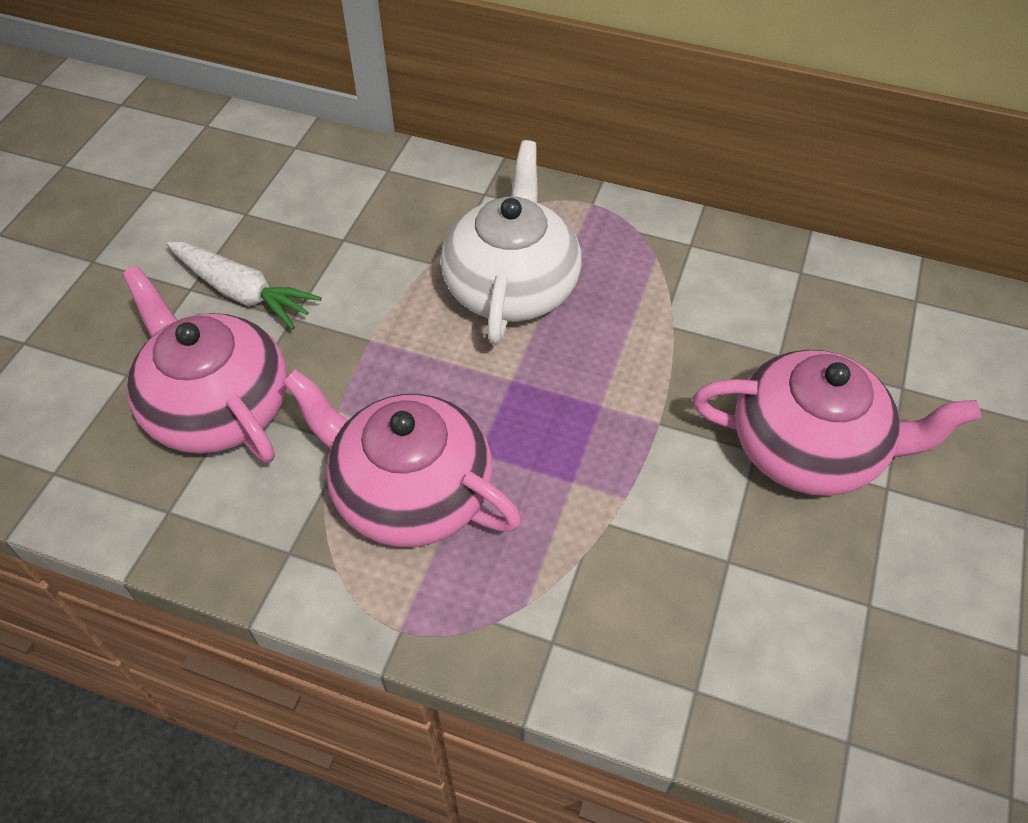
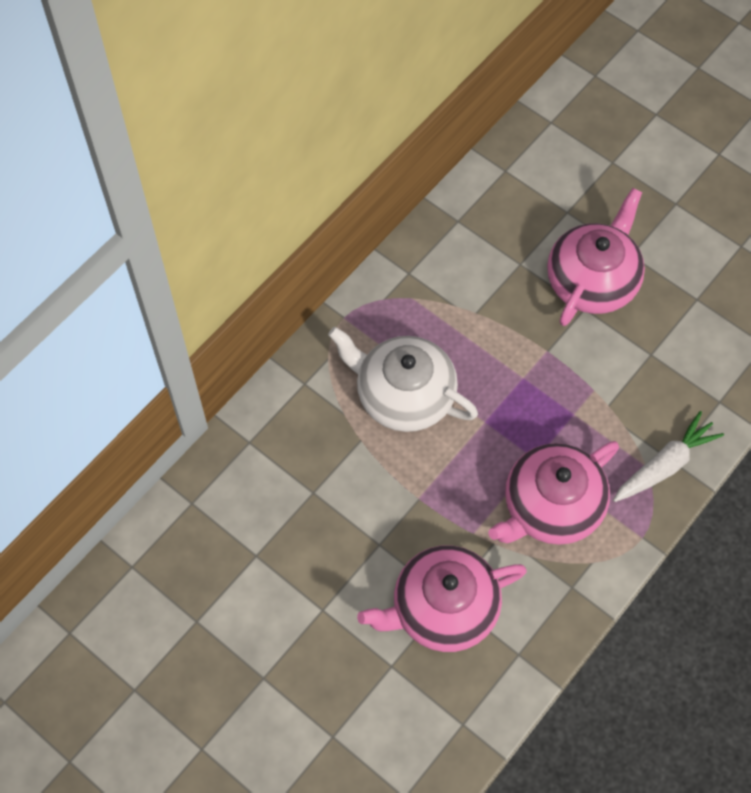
camera: 70 degrees left, 10 degrees up
white carrot [166,241,322,330] -> white carrot moved to [613,411,724,502]

